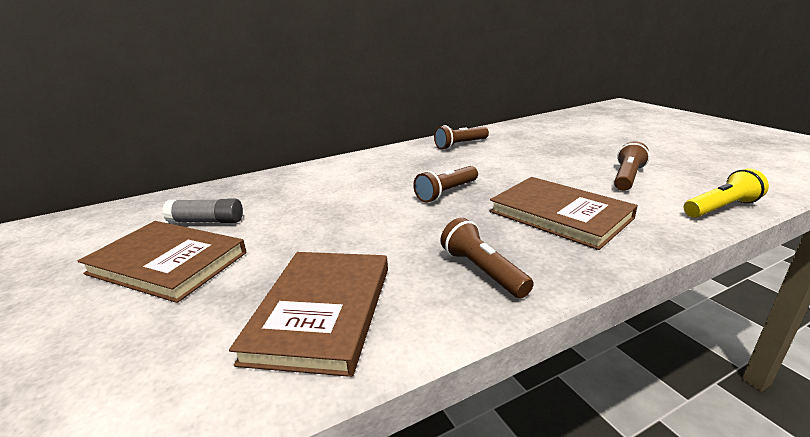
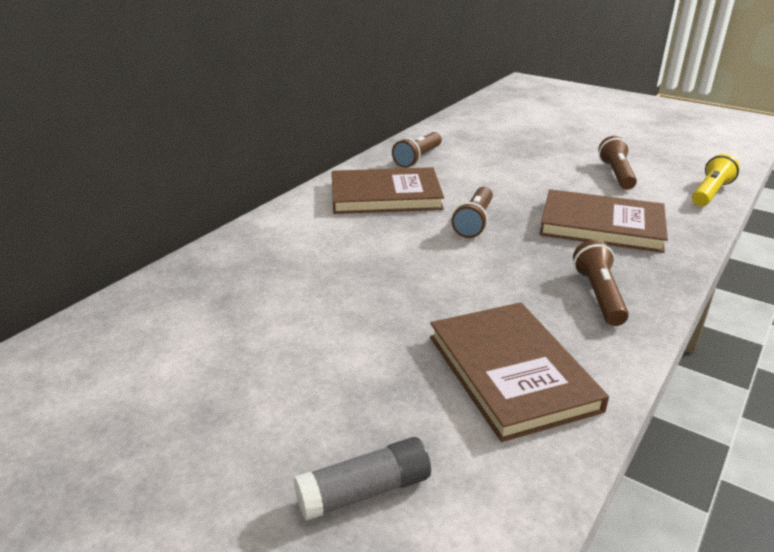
camera: 30 degrees left, 5 degrees up
brown book [78,221,247,303] -> brown book moved to [332,167,444,214]
grey glue stick [162,199,243,223] -> grey glue stick moved to [293,437,431,521]
brown flashlight [440,218,534,298] -> brown flashlight turned 60 degrees clockwise [573,240,629,326]

